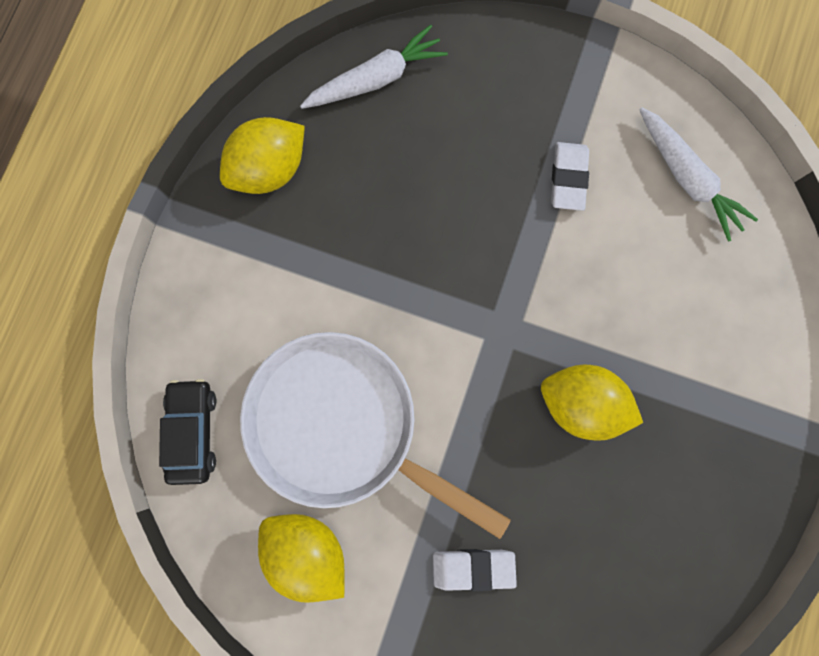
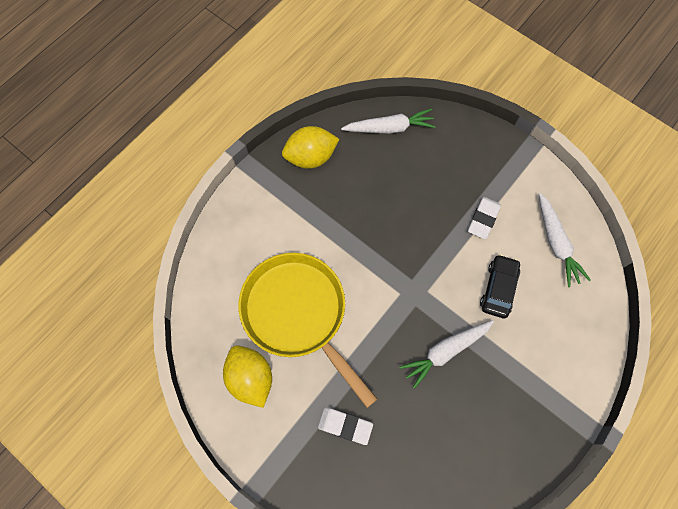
camera: 20 degrees right, 10 degrees down
black car [159,379,217,485] -> black car moved to [480,254,520,318]
white pan [240,332,511,539] -> yellow pan [238,253,377,408]
yellow lemon [541,365,643,441] -> white carrot [399,320,494,389]

